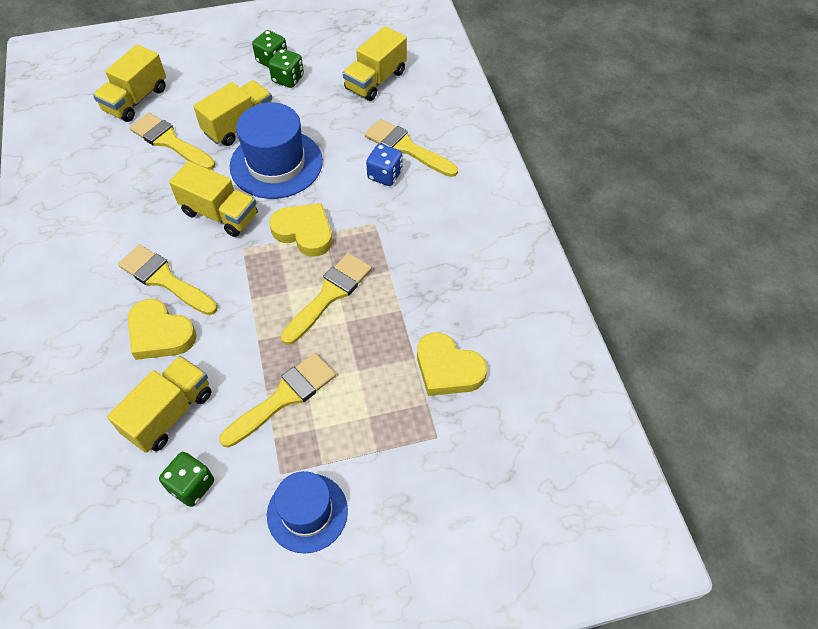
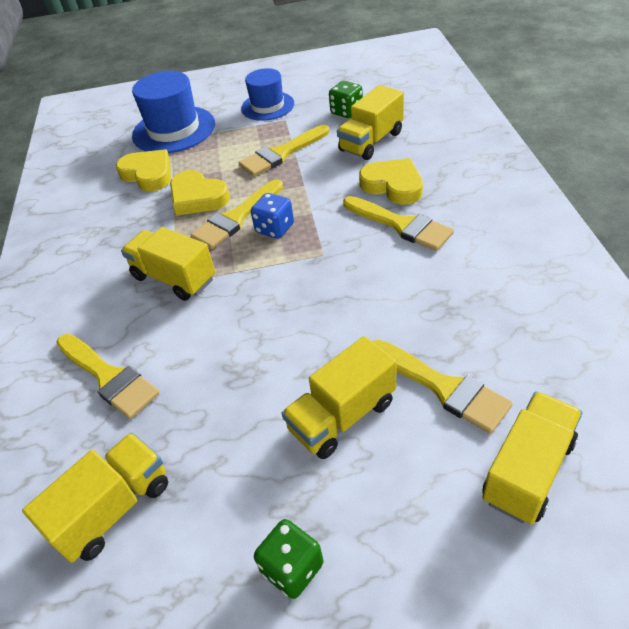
camera: 170 degrees left, 10 degrees down
yellow truck [169,161,257,237] -> yellow truck moved to [121,227,215,301]
blue hat [230,102,323,199] -> blue hat moved to [132,71,215,153]
green dice [268,49,304,88] -> none
yellow heart [269,203,332,257] -> yellow heart moved to [170,170,230,216]
blue dice [366,144,403,186] -> blue dice moved to [251,193,294,239]

